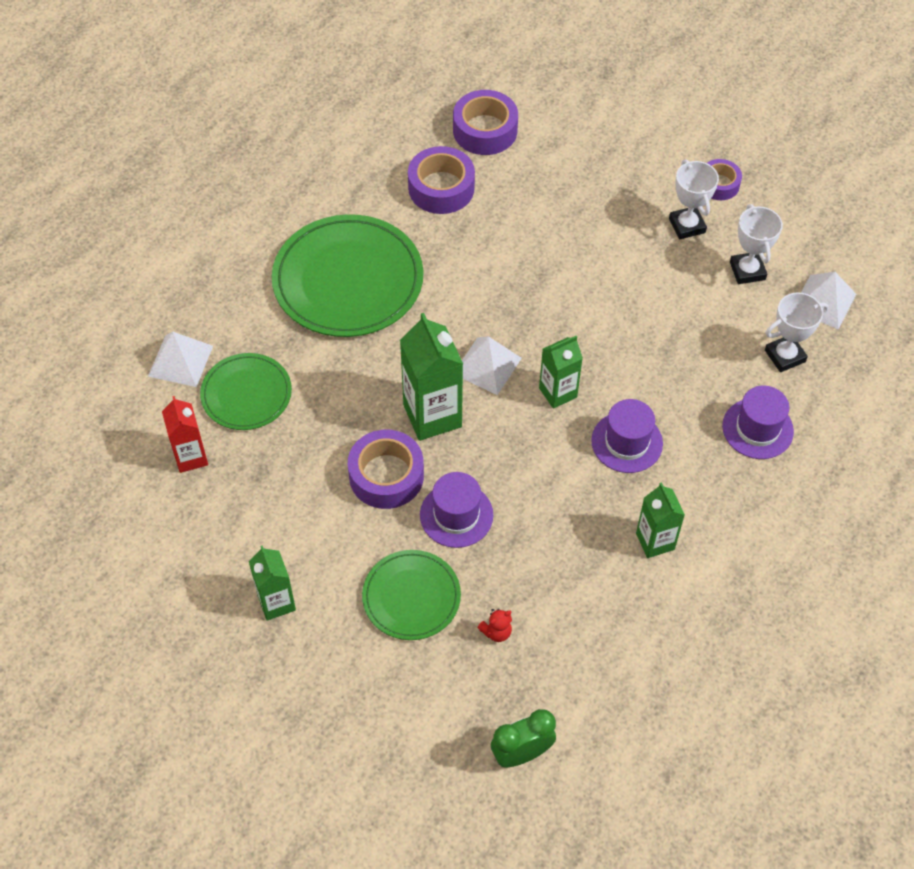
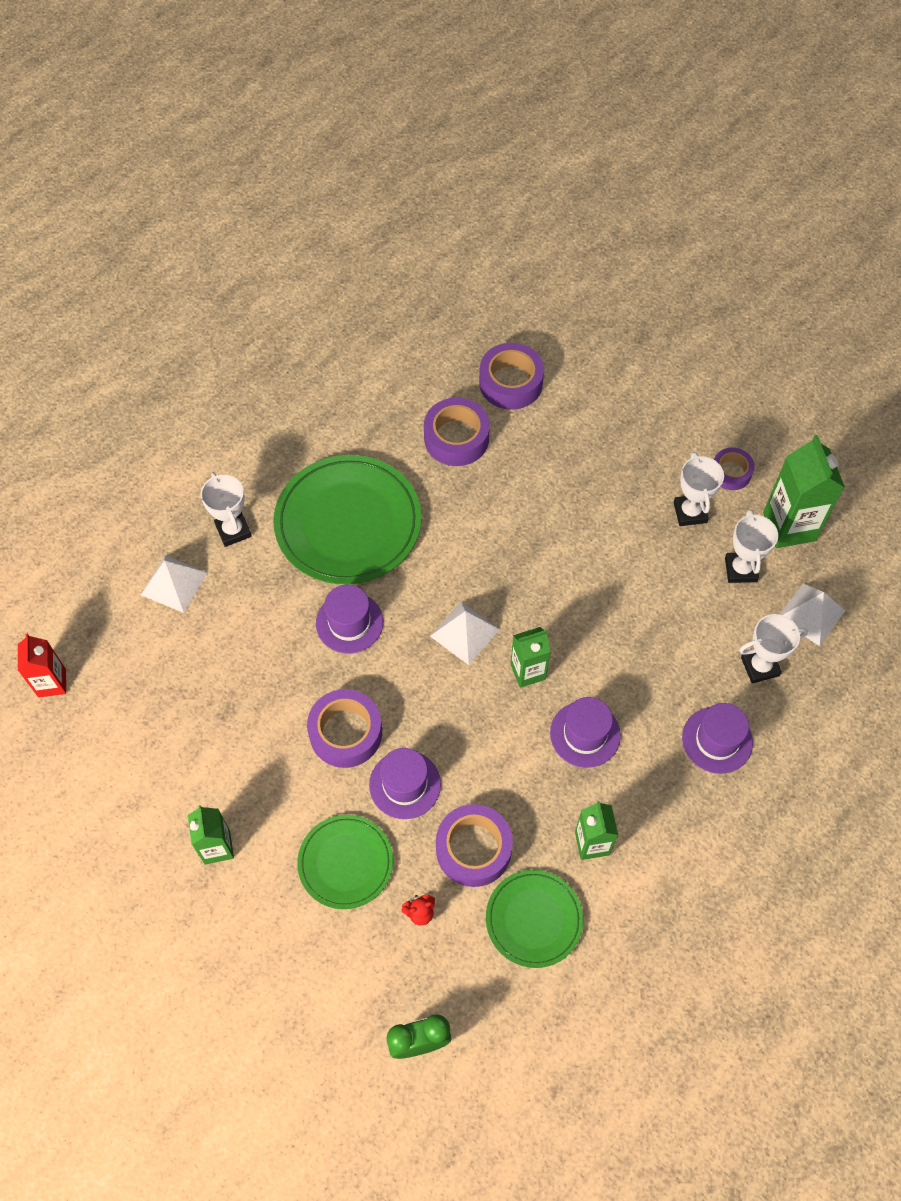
camera: 10 degrees right, 5 degrees up
red carton [162,396,208,473] -> red carton moved to [18,634,66,698]
green plate [200,353,292,430] -> green plate moved to [486,870,583,968]
green carton [400,313,463,441] -> green carton moved to [763,435,845,548]
none -> white trophy [201,472,252,547]
none -> purple hat [316,585,383,653]
none -> purple tape [436,804,513,887]

